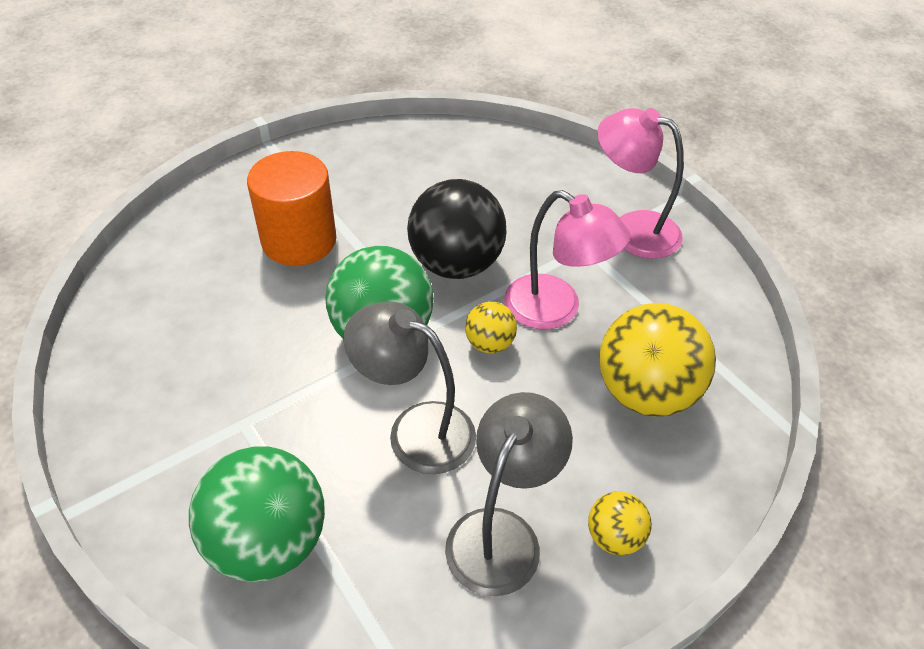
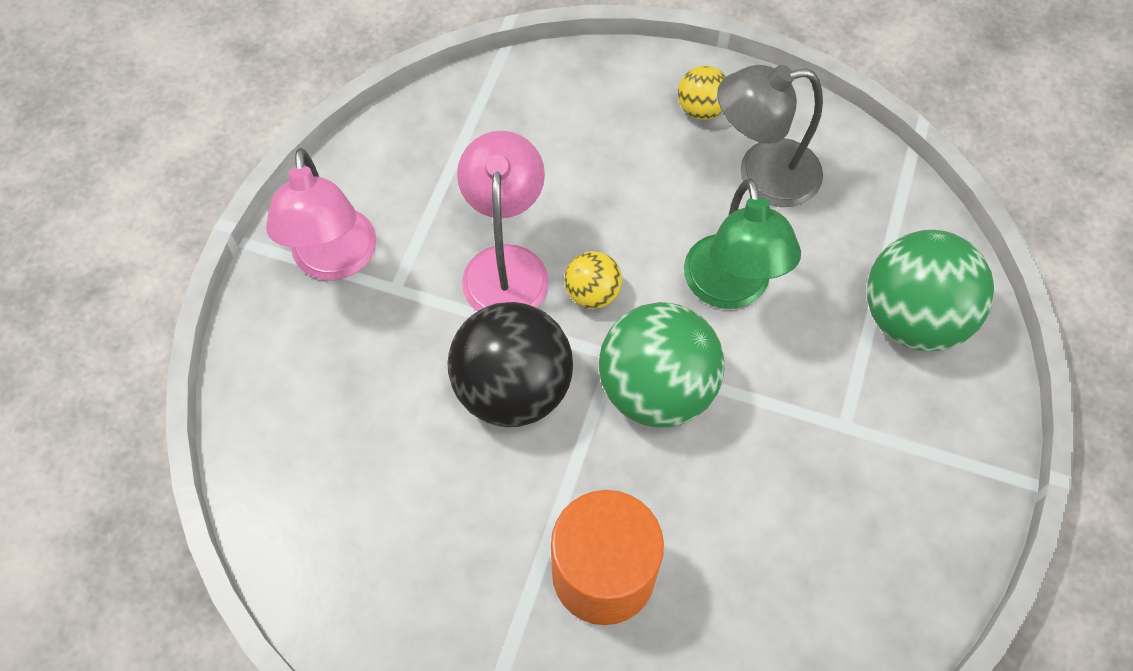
camera: 125 degrees left, 15 degrees up
grey lamp [344,301,476,474] -> green lamp [684,178,801,309]
yellow ball [599,303,716,417] -> none

